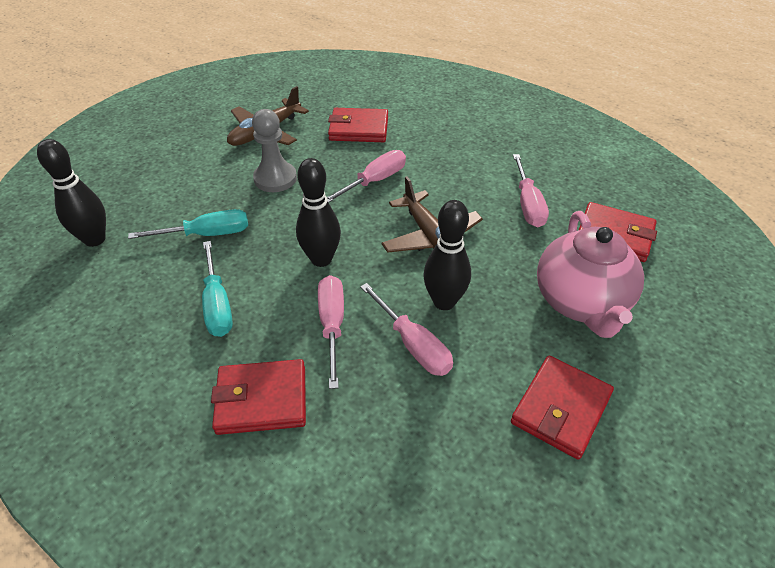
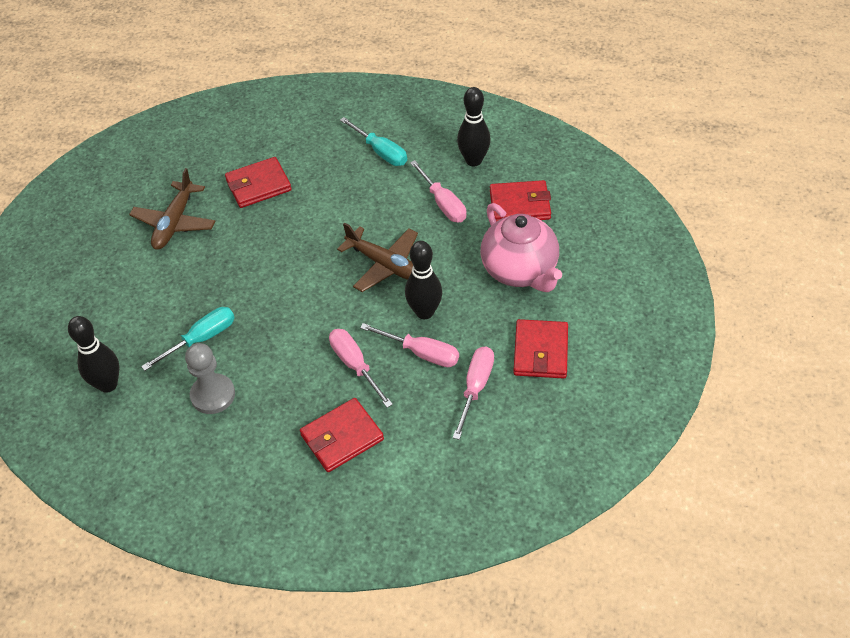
camera: 25 degrees left, 5 degrees up
turquoise screwdriver [202,241,233,337] -> turquoise screwdriver moved to [340,117,407,166]
grey pawn [252,109,297,192] -> grey pawn moved to [185,343,235,414]
black bowling pin [296,158,341,267] -> black bowling pin moved to [457,87,491,166]
pink screwdriver [327,150,406,203] -> pink screwdriver moved to [453,346,494,440]

